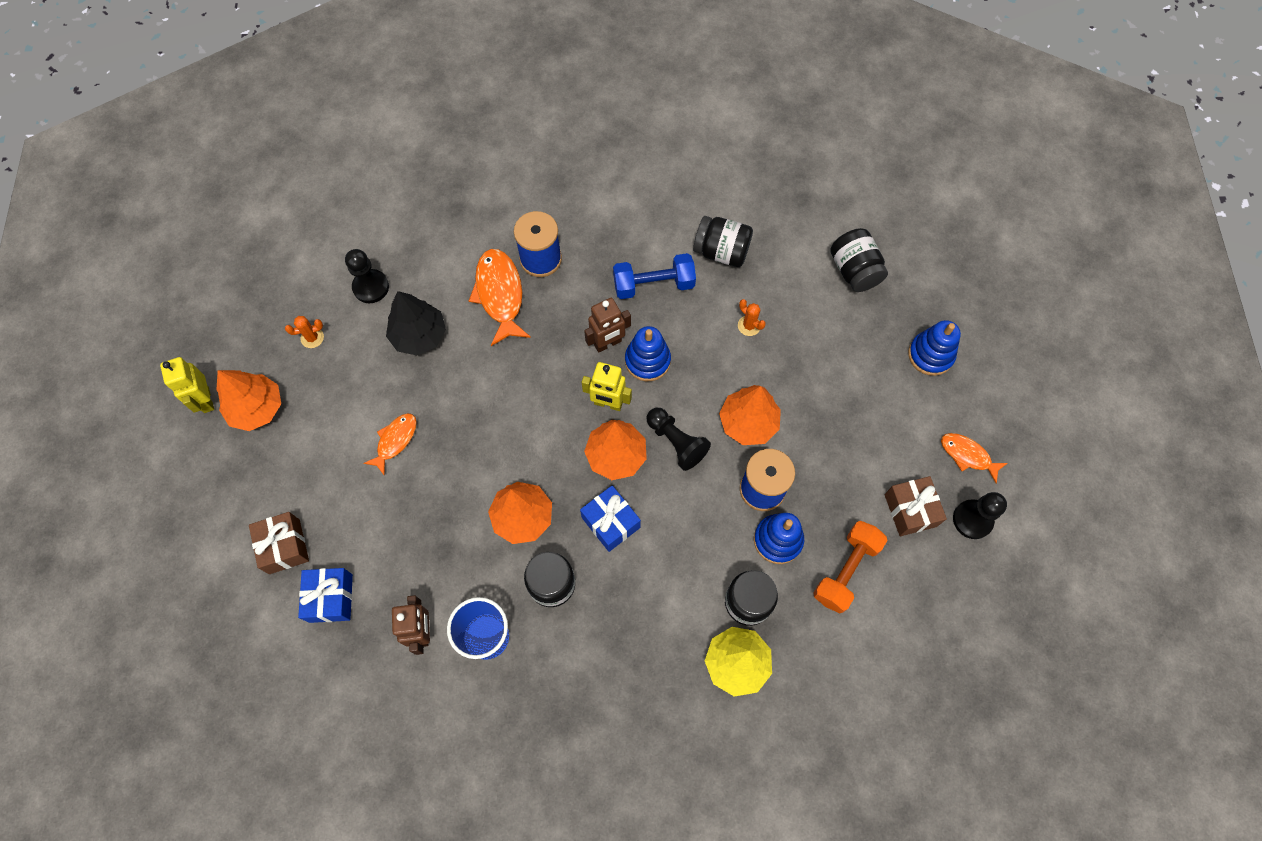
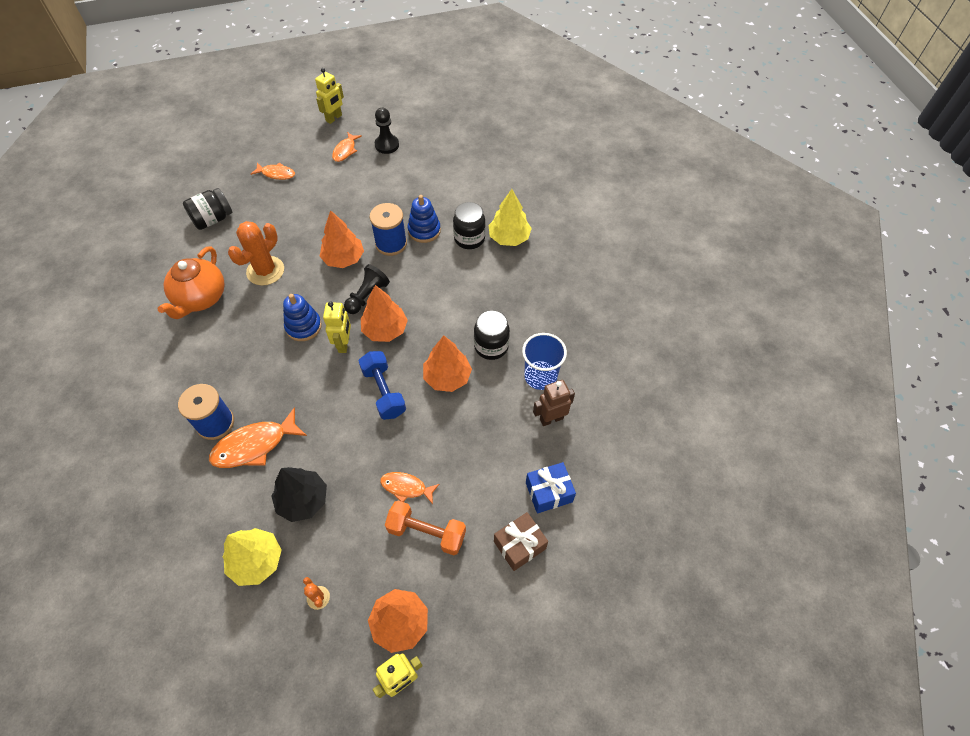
camera: 105 degrees left, 10 degrees down
black pawn [345,249,389,303] -> yellow tree [223,528,282,586]
blue gift [580,485,641,552] -> none
brown robot [584,298,631,353] -> none
blue dumbbell [613,253,696,299] -> blue dumbbell moved to [359,351,406,420]
black jar [693,216,753,267] -> orange teapot [157,246,225,319]
orange cactus [738,299,766,336] -> orange cactus [228,221,284,286], size x2.14
orange dumbbell [813,521,887,613] -> orange dumbbell moved to [385,501,466,555]
brown gift [884,476,947,536] -> none
blue stacking toy [908,320,961,376] -> orange fish [251,162,295,180]
none -> yellow robot [315,68,344,124]

